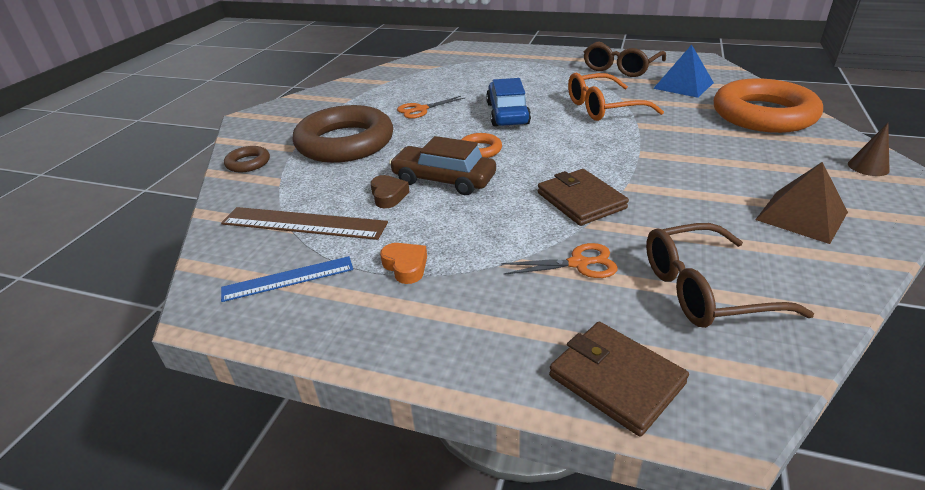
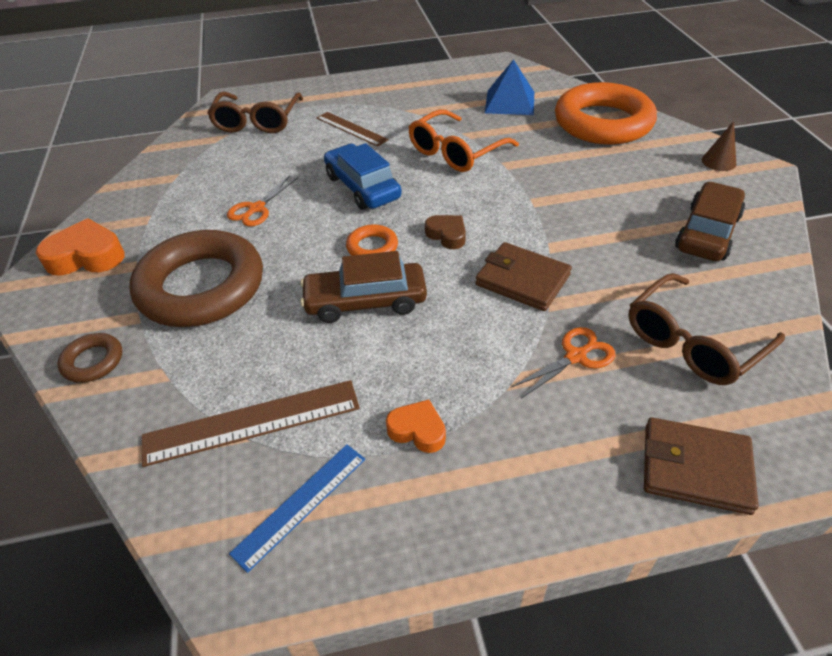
camera: 30 degrees left, 10 degrees up
brown heart [370,175,410,208] -> brown heart moved to [425,215,466,249]
brown glasses [584,41,666,77] -> brown glasses moved to [207,92,303,133]
brown pyramid [755,162,848,244] -> brown car [675,182,745,261]
none -> orange heart [36,218,125,276]
none -> brown ruler [317,112,389,147]

